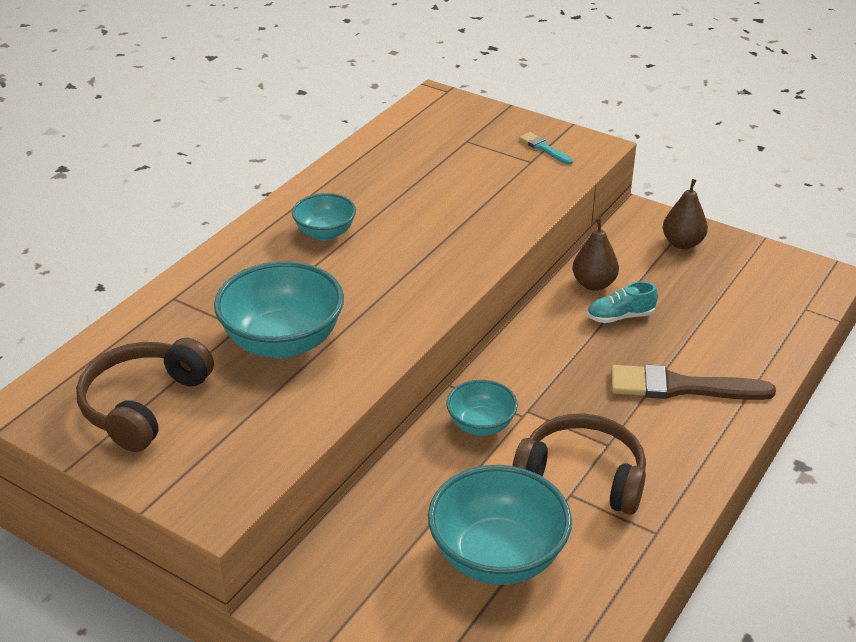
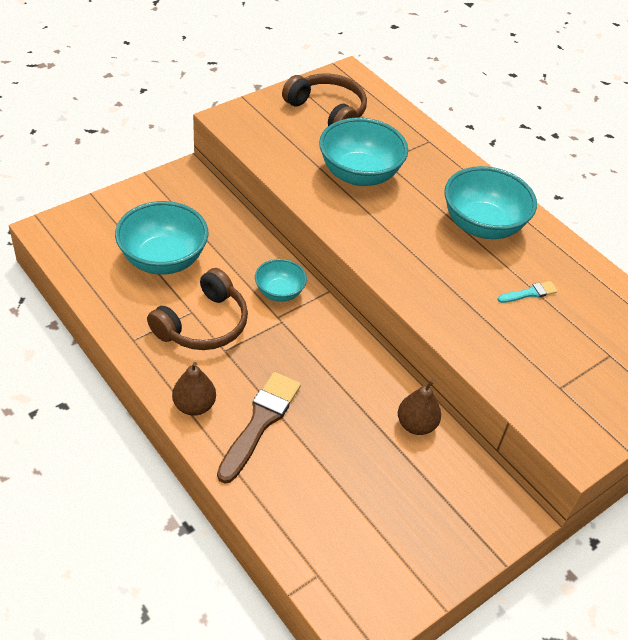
camera: 105 degrees right, 10 degrees up
turquoise bowl [292,193,356,241] -> turquoise bowl [444,166,537,239], size x1.78
turquoise brush [519,132,573,165] -> turquoise brush moved to [497,281,558,303]
turquoise shoe [587,281,658,323] -> none
brown pear [663,179,708,249] -> brown pear moved to [172,362,216,416]

